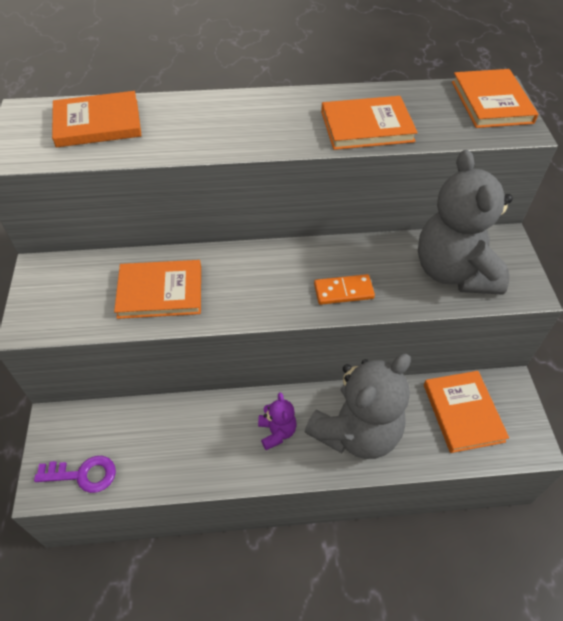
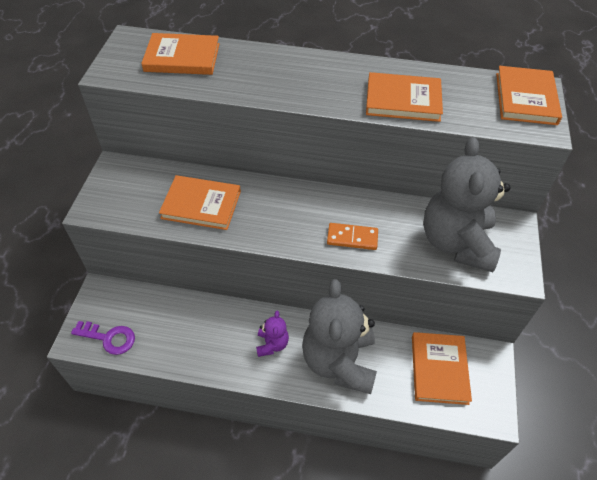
camera: 15 degrees right, 0 degrees up
grey teddy bear [305,354,411,459] -> grey teddy bear turned 120 degrees clockwise [302,279,377,394]

